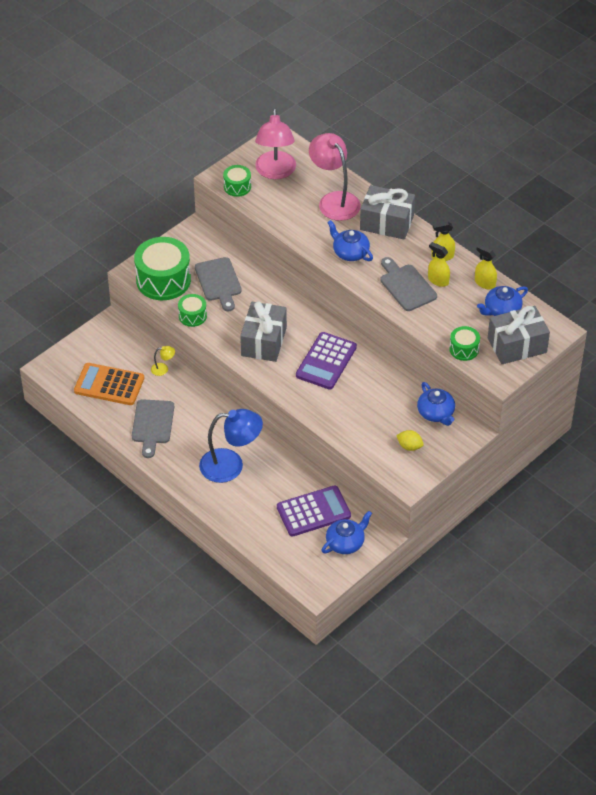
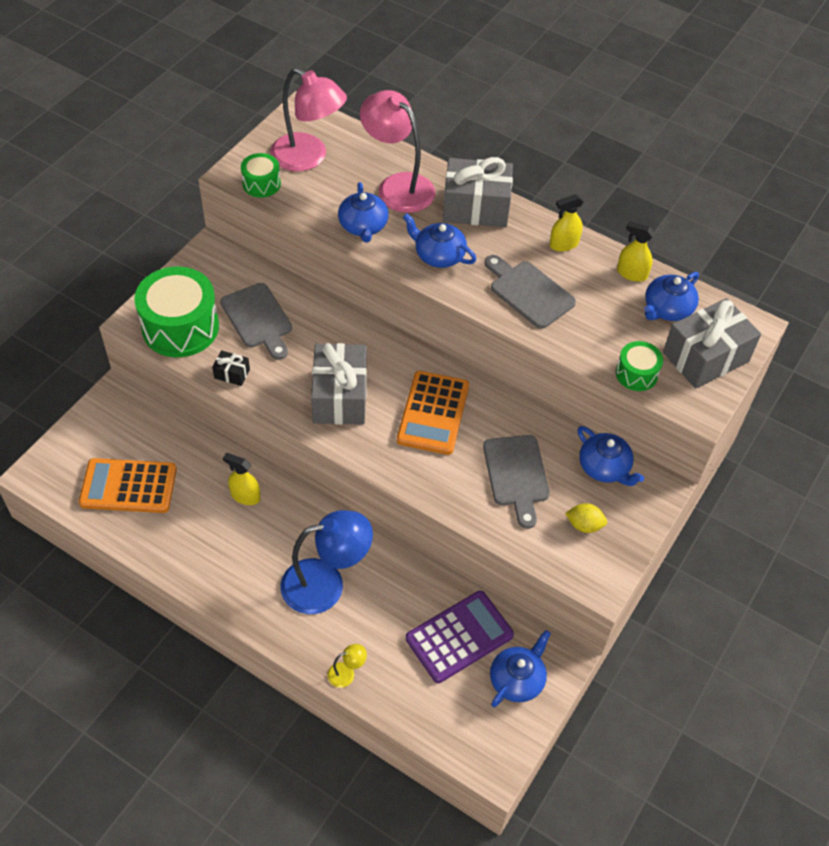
camera: 15 degrees left, 5 degrees up
grey cutting board [132,399,174,458] -> grey cutting board moved to [483,435,550,529]
yellow lamp [151,346,175,376] -> yellow lamp moved to [327,644,367,688]
green drum [178,294,207,327] -> black gift [212,350,250,386]
pink lamp [255,109,296,179] -> pink lamp turned 45 degrees counterclockwise [271,68,347,171]
purple calculator [296,332,357,390] -> orange calculator [397,371,469,455]
yellow spray bottle [428,242,450,287] -> yellow spray bottle moved to [223,453,260,505]
none -> blue teapot [338,182,388,243]

